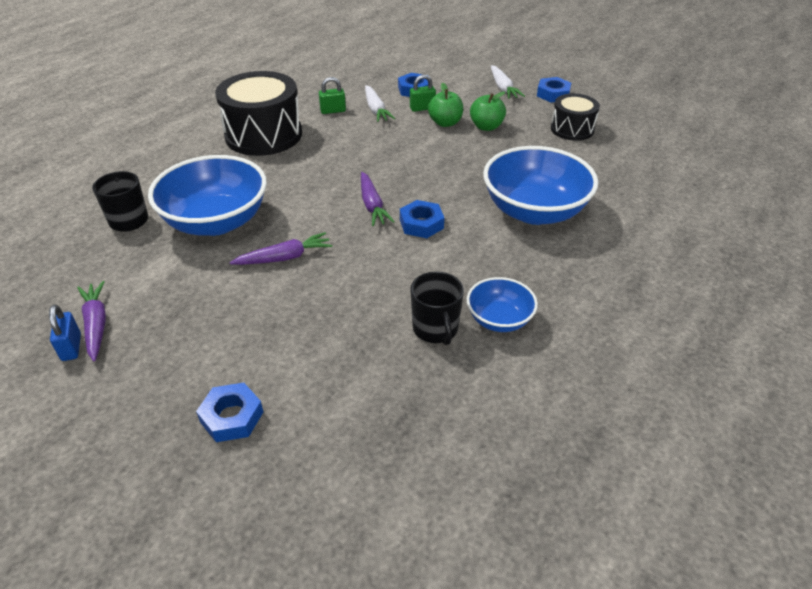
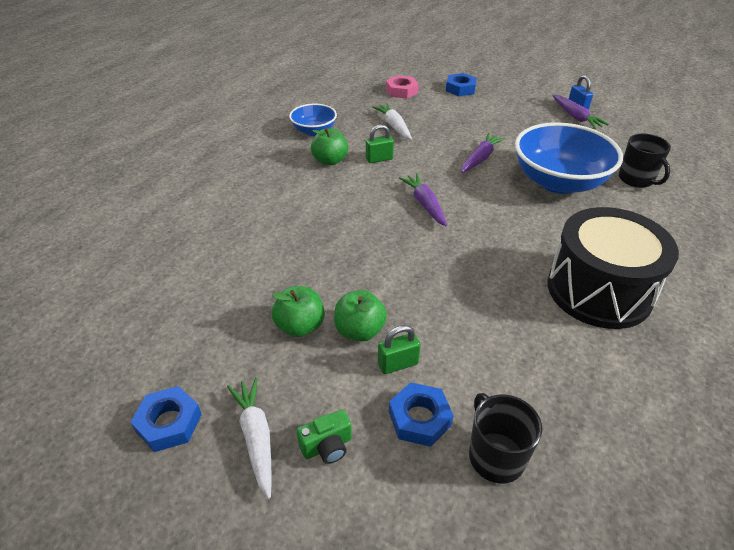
camera: 175 degrees right, 0 degrees up
purple carrot [230,232,332,265] -> purple carrot turned 150 degrees clockwise [461,133,505,173]
green padlock [319,77,346,114] -> green padlock moved to [366,124,394,163]
white carrot [365,85,395,122] -> white carrot moved to [372,103,412,140]
blue nut [400,200,444,238] -> none
black mug [410,271,464,345] -> black mug moved to [469,393,542,484]
blue bowl [483,146,598,225] -> none
black drum [551,93,600,141] -> none
none -> green camera [296,410,352,464]
none -> green apple [311,128,348,166]
none -> pink nut [386,75,419,99]

